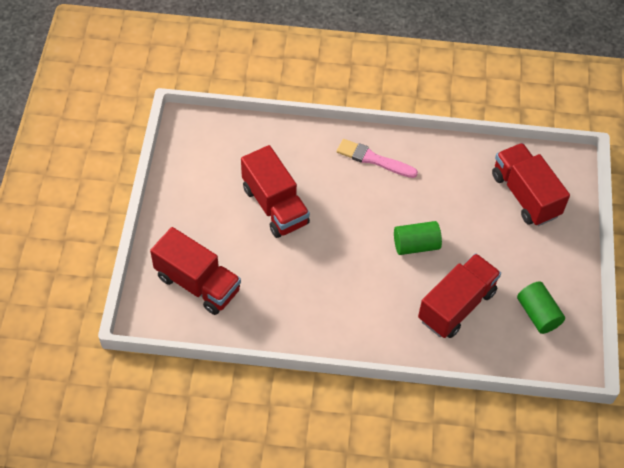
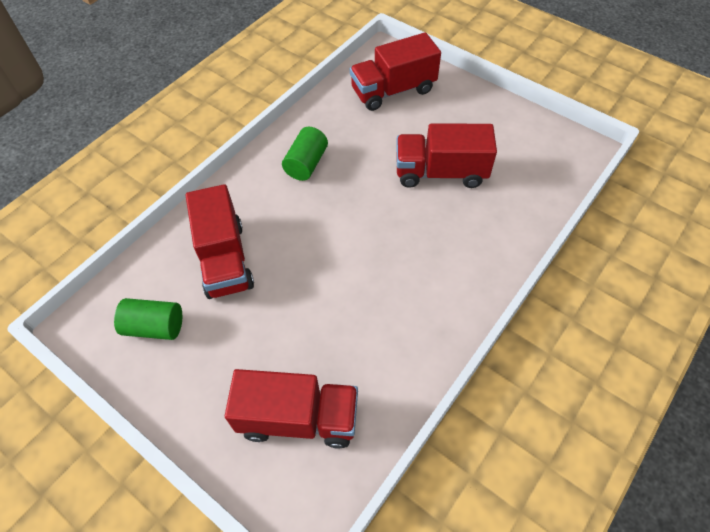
camera: 125 degrees right, 0 degrees up
pink brush [337,139,418,178] -> none
green cylinder [394,221,442,255] -> green cylinder moved to [282,127,328,181]

